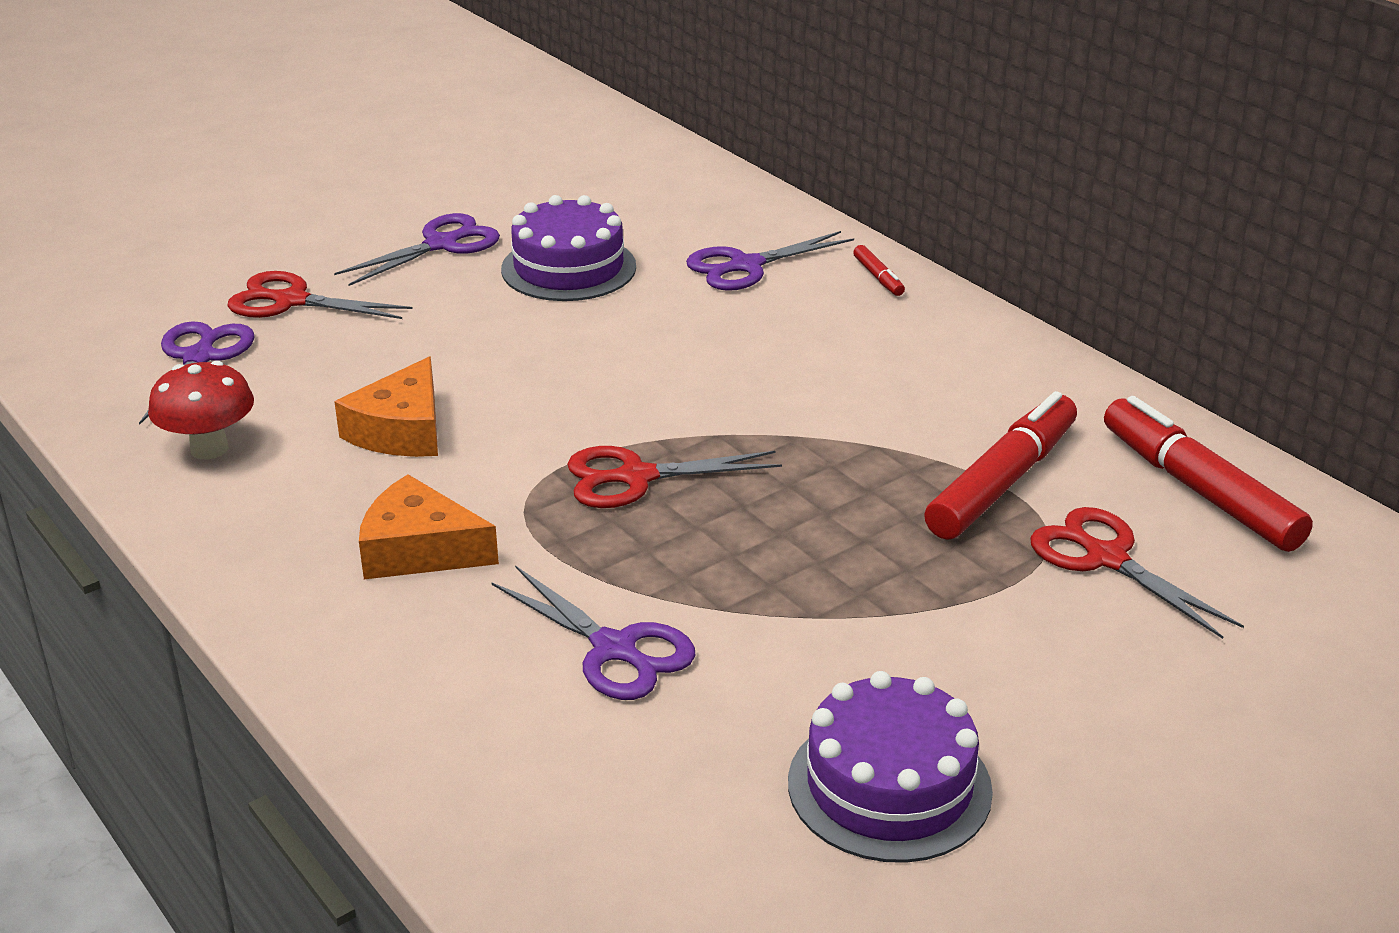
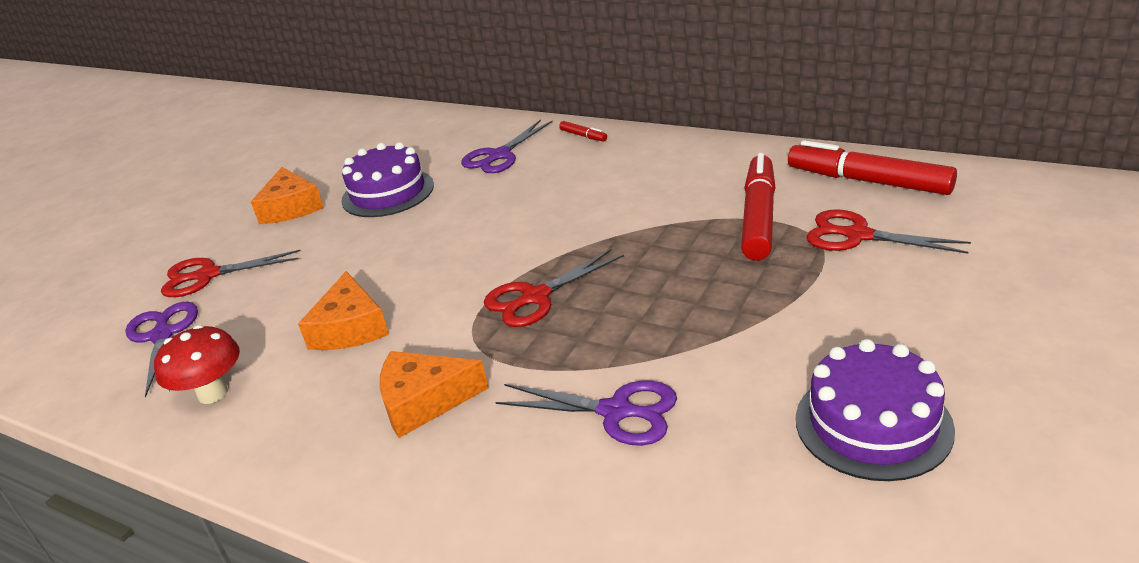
camera: 20 degrees left, 0 degrees up
purple scissors [334,213,500,286] -> orange cheese [251,167,324,224]

